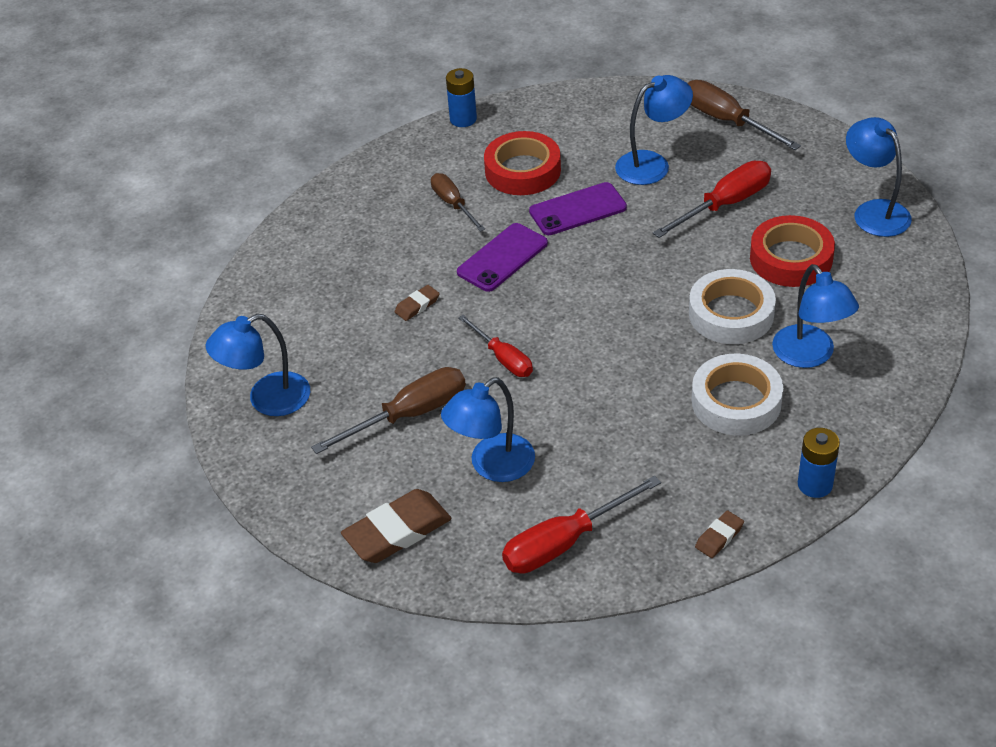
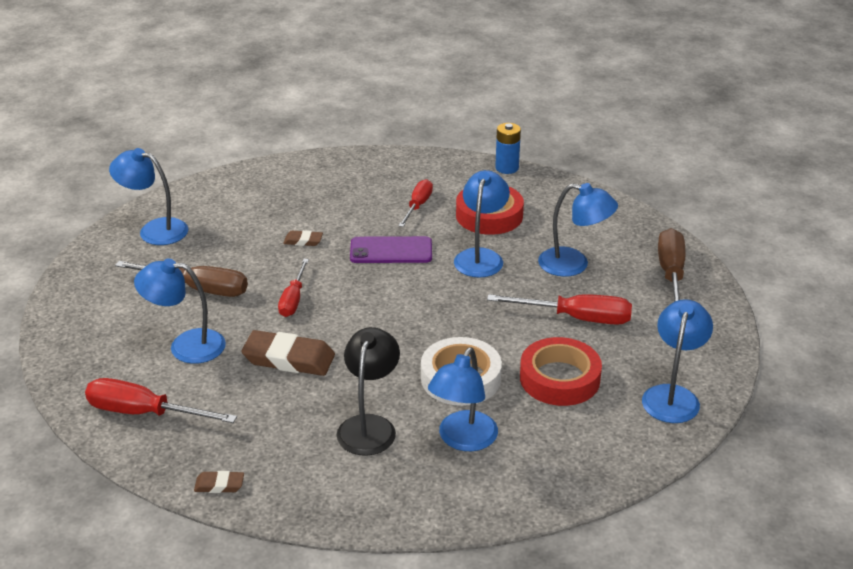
camera: 45 degrees right, 10 degrees down
brown eraser [341,489,451,563] -> brown eraser moved to [241,330,335,376]
brown screwdriver [431,173,485,232] -> red screwdriver [398,179,433,227]
purple phone [529,182,627,235] -> blue lamp [454,170,510,278]
white tape [692,354,783,436] -> black lamp [337,327,400,456]
blue battery [798,428,840,498] -> none

